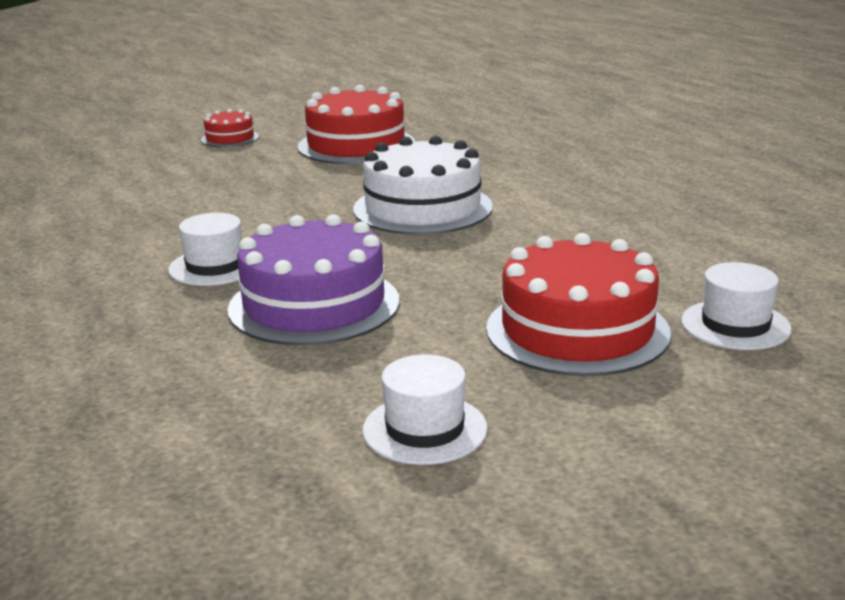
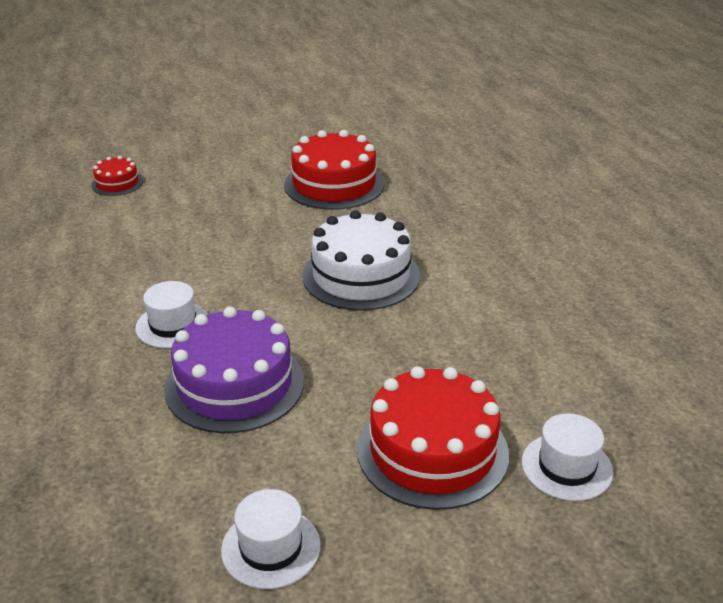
camera: 10 degrees right, 10 degrees up
red cake [201,109,259,147] -> red cake moved to [91,156,143,196]

